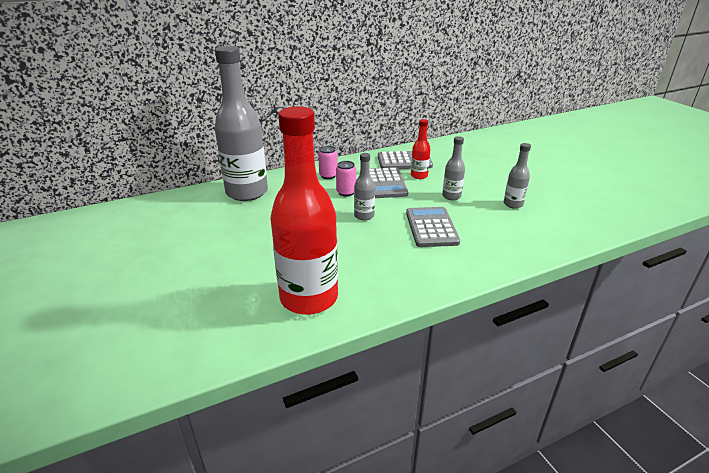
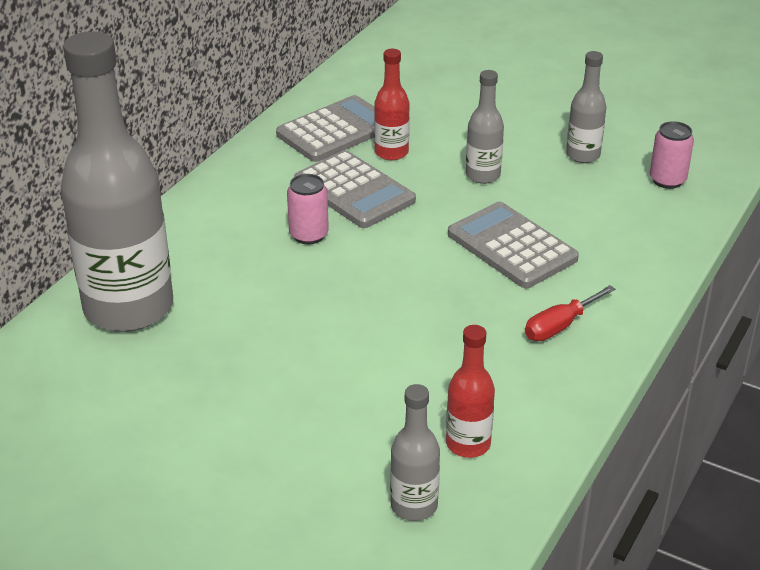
camera: 35 degrees left, 5 degrees up
red bottle [271,106,338,315] -> red bottle [446,325,495,458], size x0.44
pink can [318,146,338,179] -> pink can moved to [650,121,694,189]
grey bottle [354,153,375,221] -> grey bottle moved to [390,384,440,521]
none -> red screwdriver [525,285,616,341]

